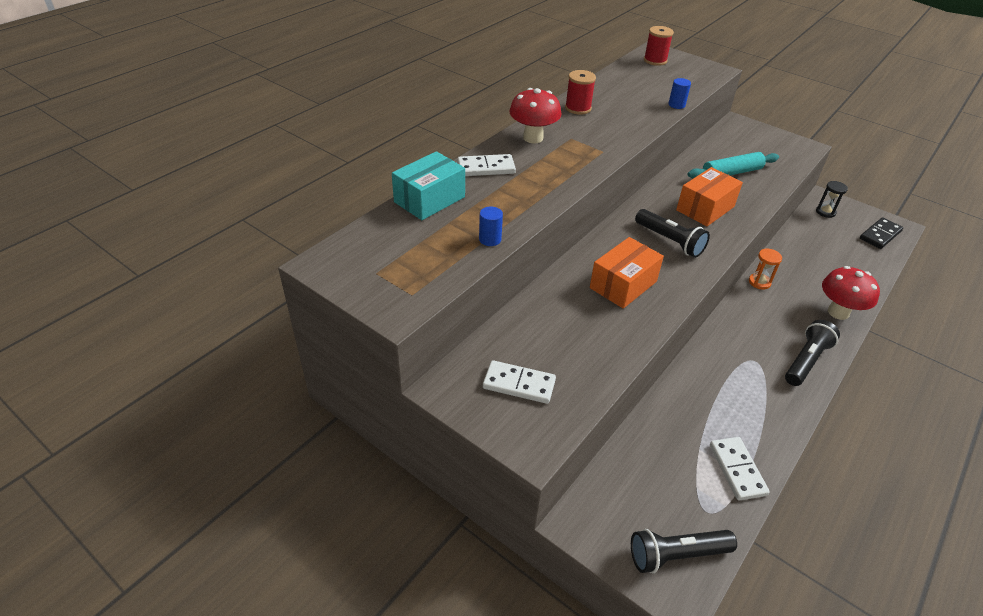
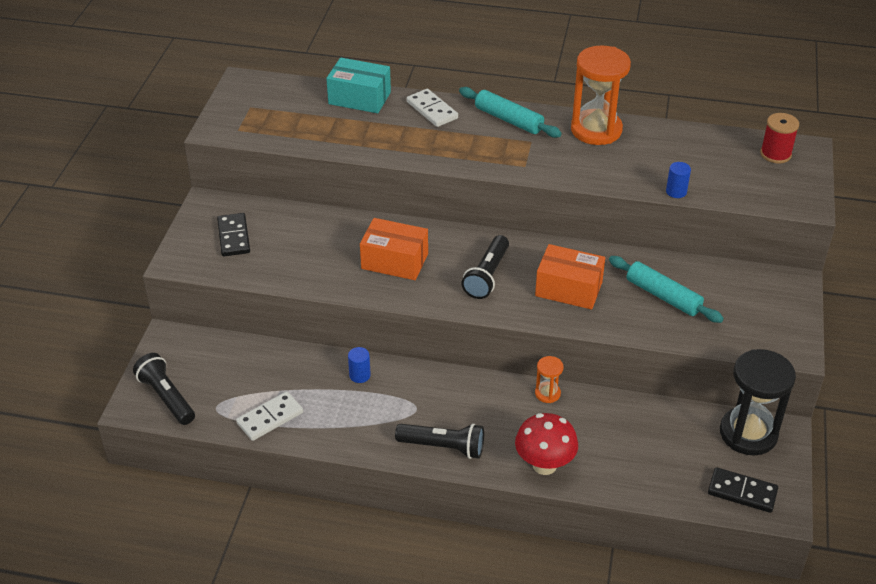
camera: 65 degrees right, 0 degrees up
blue cylinder [479,206,503,246] -> blue cylinder moved to [348,347,371,383]
white domino [483,360,556,404] -> black domino [217,213,250,256]
red mushroom [509,88,561,143] -> turquoise rolling pin [459,87,562,138]
red spool [565,70,596,115] -> orange hourglass [571,45,631,145]
black hourglass [816,181,848,218] -> black hourglass [720,349,796,455], size x2.17

